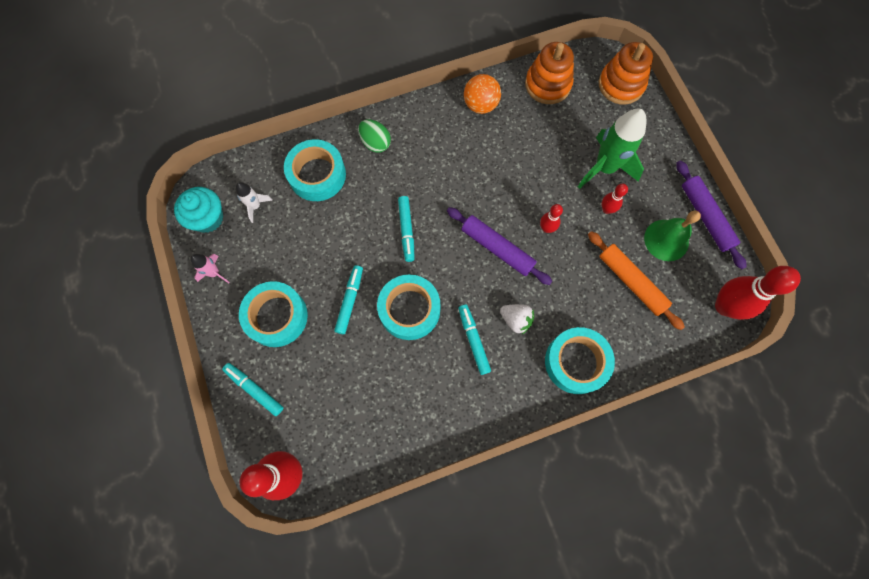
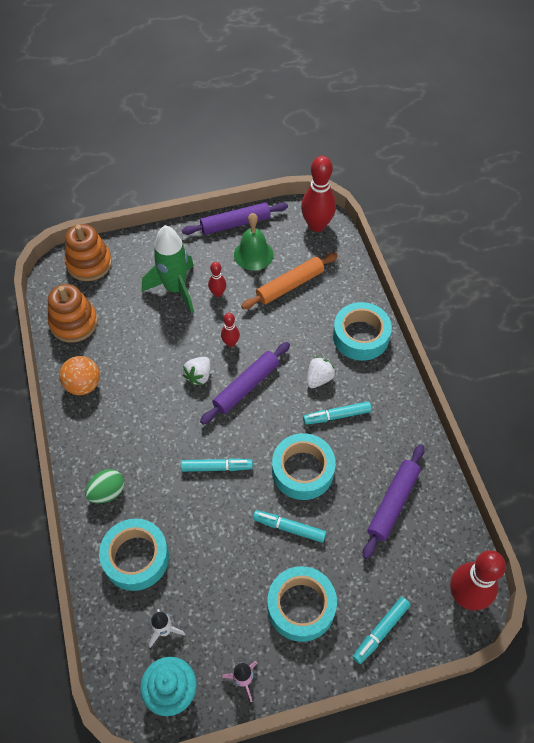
camera: 85 degrees left, 15 degrees down
none -> white strawberry [183,357,211,385]
none -> purple rolling pin [363,444,425,559]

